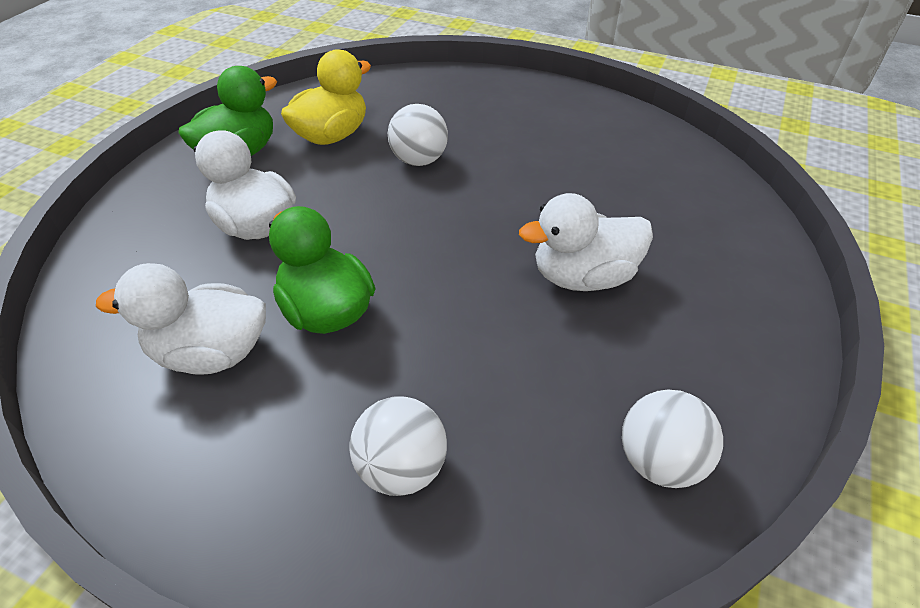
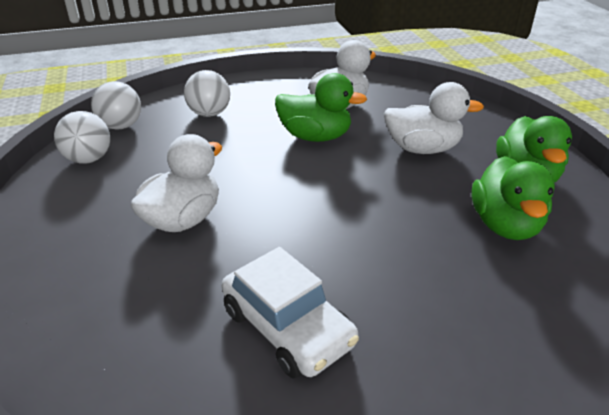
camera: 140 degrees right, 10 degrees down
yellow duck [281,49,371,145] -> green duck [472,156,555,240]
white ball [388,104,448,166] -> white ball moved to [91,81,141,130]
none -> white car [222,247,359,378]

